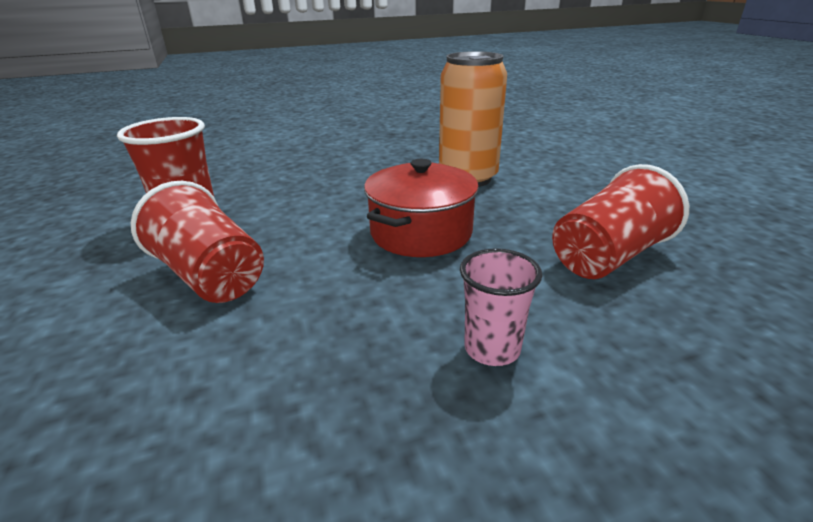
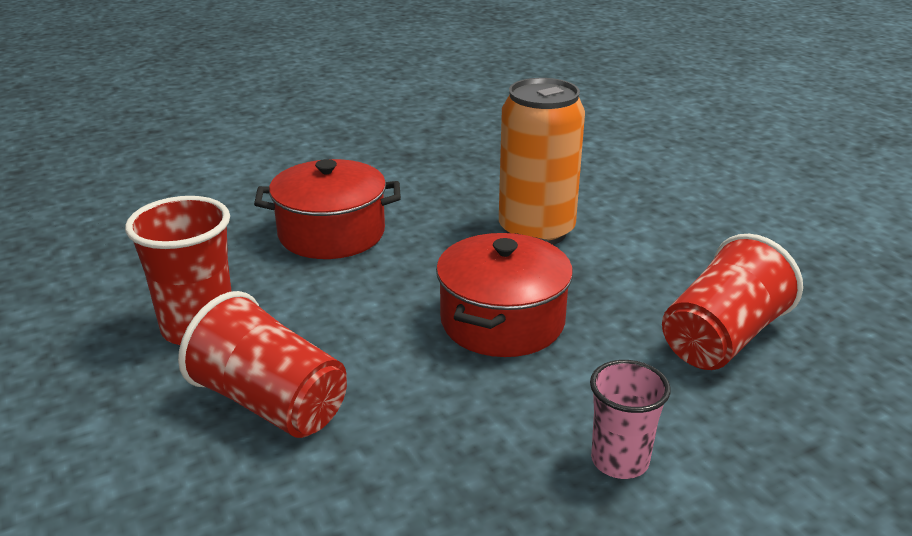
camera: 10 degrees left, 0 degrees up
none -> red pot [254,159,401,259]

